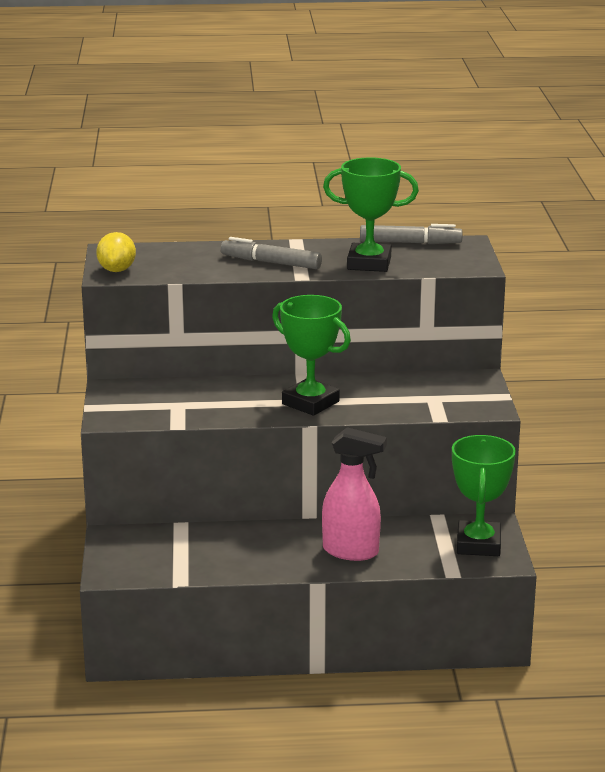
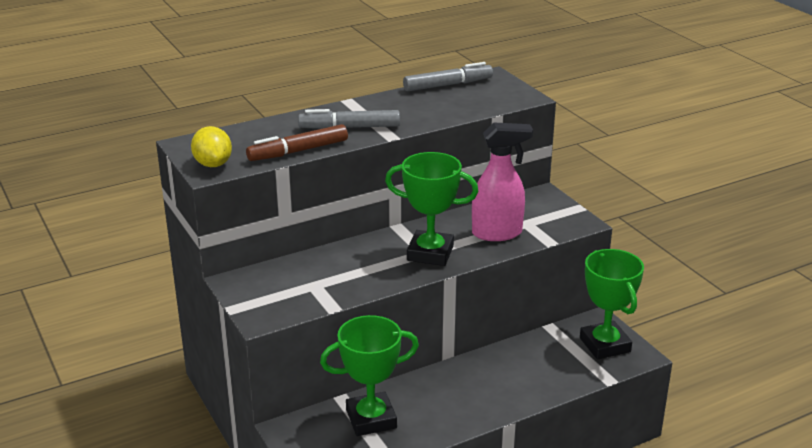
camera: 25 degrees left, 5 degrees up
pink spray bottle [322,427,387,561] -> pink spray bottle moved to [472,123,533,241]
green trophy [323,157,419,272] -> green trophy moved to [320,315,419,436]
none -> brown marker [246,124,348,161]

